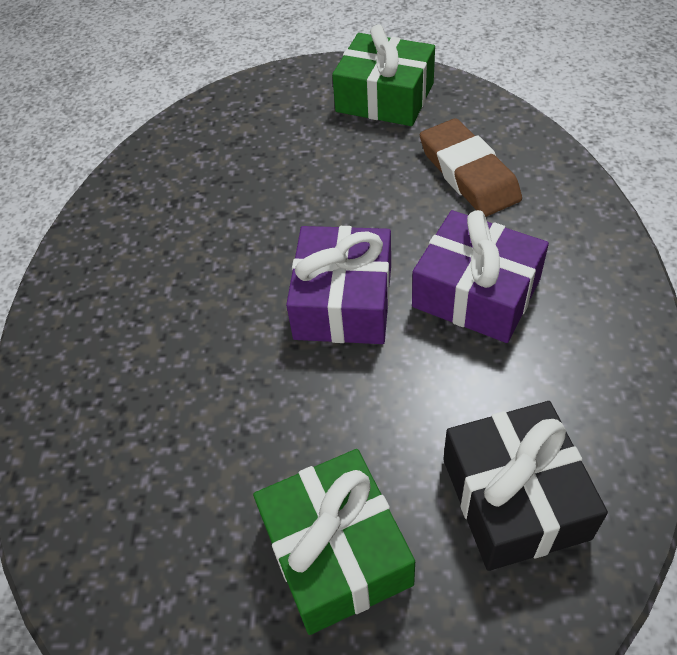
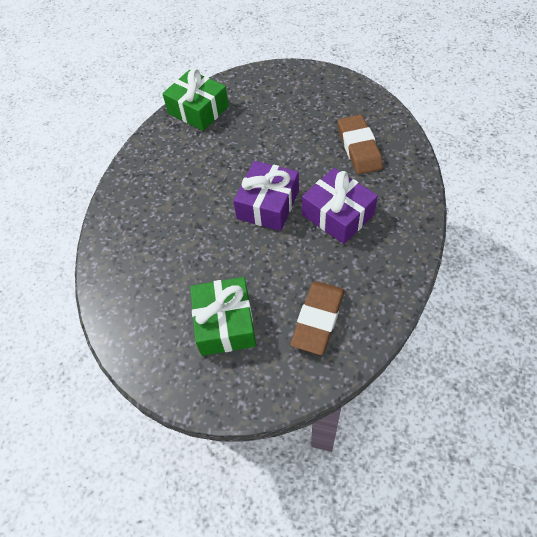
camera: 15 degrees right, 5 degrees up
green gift [332,25,435,126] -> green gift moved to [162,69,229,131]
black gift [443,401,608,571] -> brown eraser [290,281,345,355]

